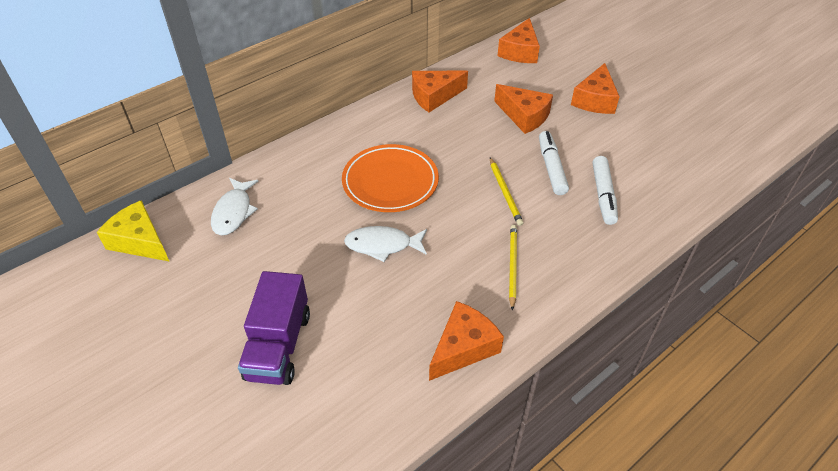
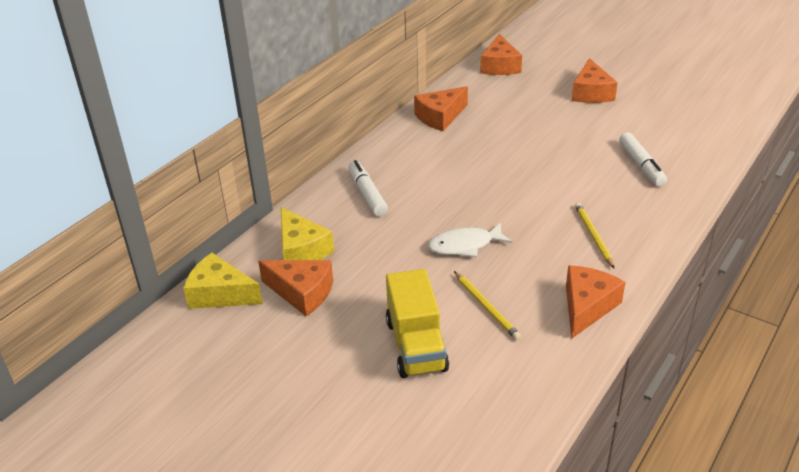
camera: 15 degrees left, 10 degrees down
white fish [211,178,258,235] -> yellow cheese [281,207,334,260]
purple truck [238,271,310,385] -> yellow truck [386,269,449,378]
orange plate [342,144,439,212] -> none
yellow pencil [490,158,523,226] -> yellow pencil moved to [454,271,521,340]
orange cheese [494,84,553,134] -> orange cheese moved to [258,260,333,317]
white marker [539,131,569,195] -> white marker moved to [348,160,388,216]

